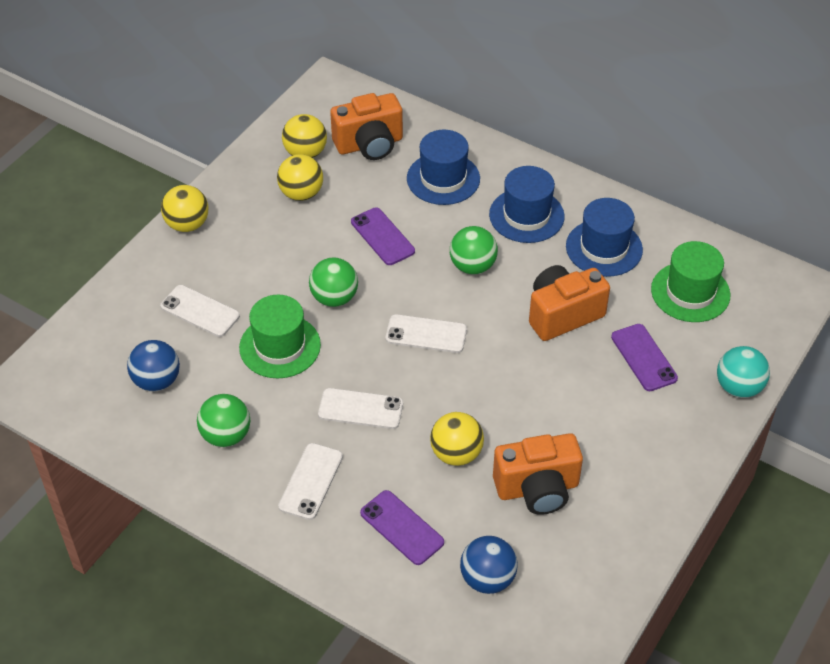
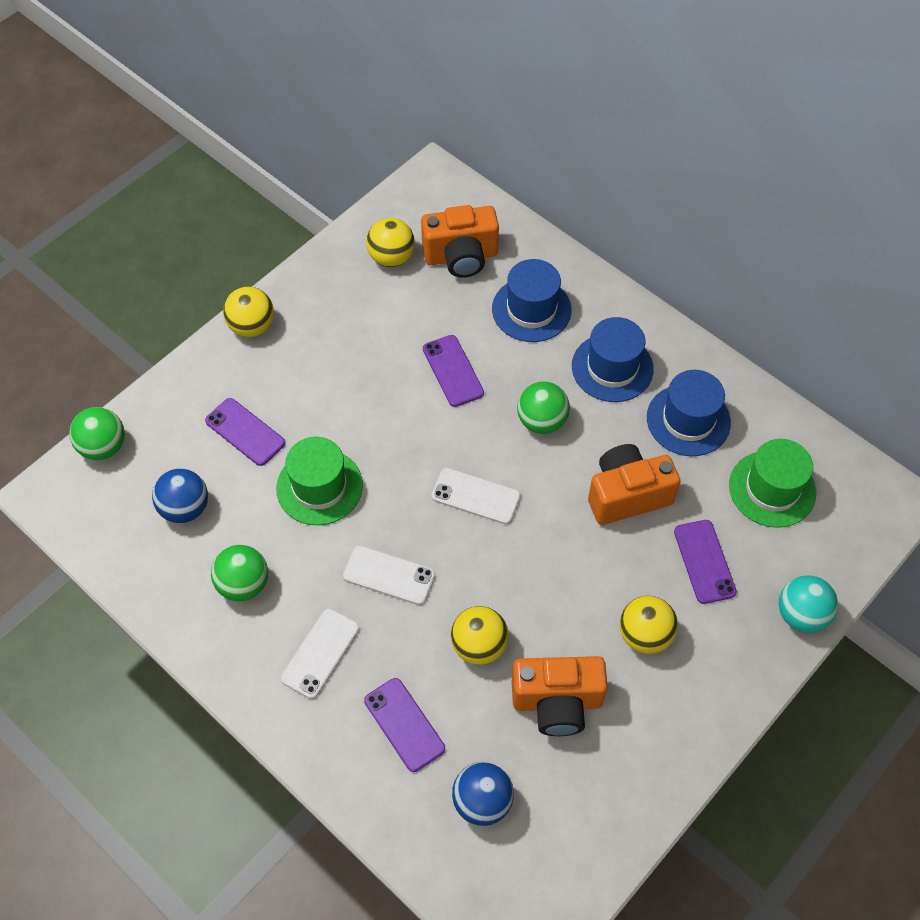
camera: 10 degrees right, 10 degrees up
white phone [160,285,240,337] -> purple phone [205,398,285,466]
yellow ball [277,154,323,201] -> yellow ball moved to [620,596,678,654]
green ball [309,257,358,307] -> green ball moved to [69,407,125,460]

